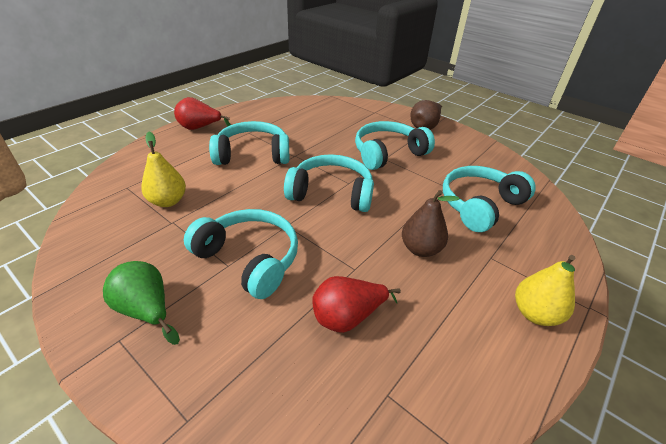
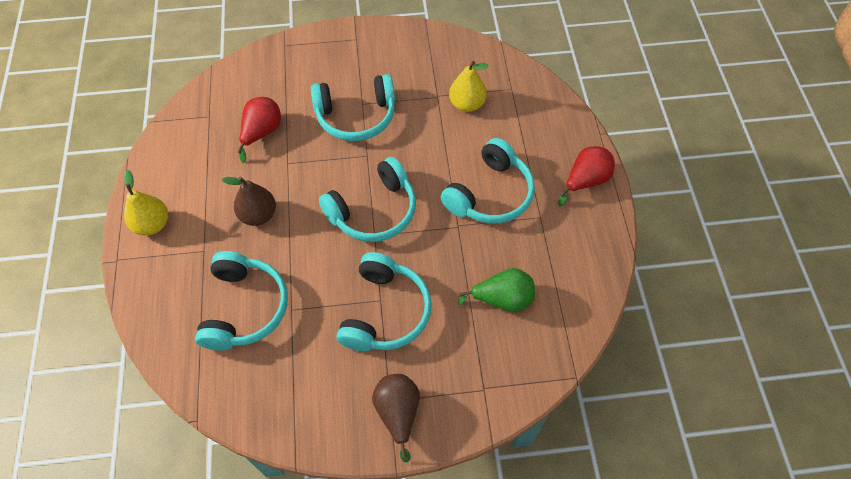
camera: 135 degrees right, 20 degrees up
green pear [103,261,180,345] -> green pear moved to [458,268,535,312]

